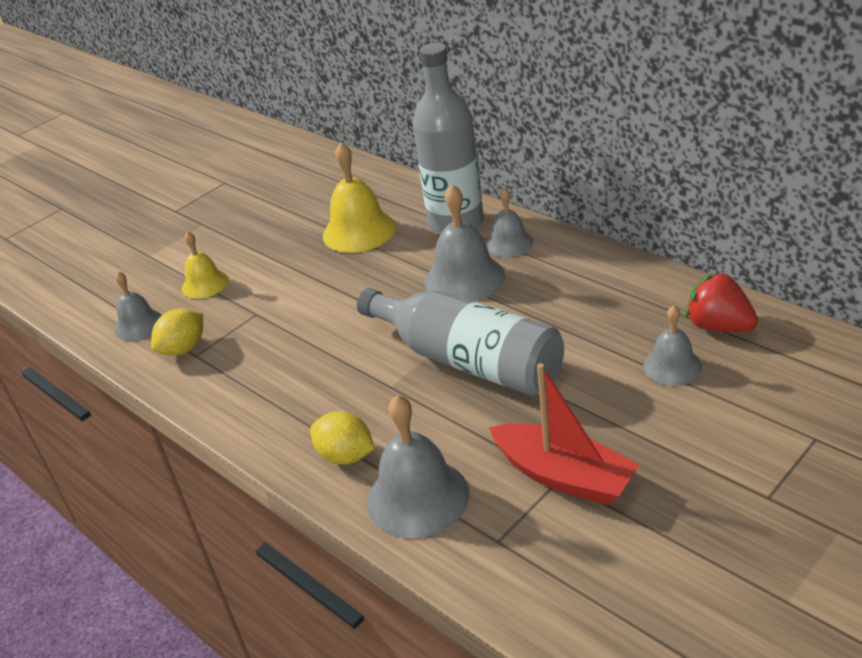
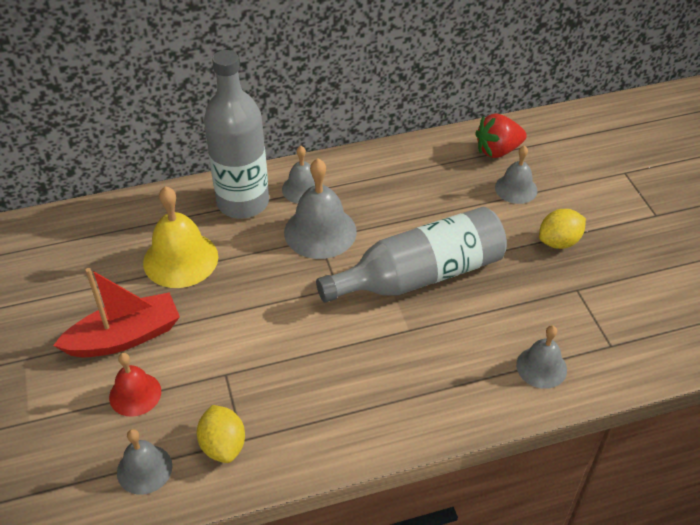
camera: 65 degrees left, 10 degrees up
yellow bell [182,231,228,299] -> red bell [109,353,161,417]
yellow lemon [310,411,375,464] -> yellow lemon moved to [539,209,586,249]
grey bell [367,395,469,538] -> grey bell [516,325,567,389], size x0.61
red boat [489,363,639,506] -> red boat moved to [53,268,180,357]

